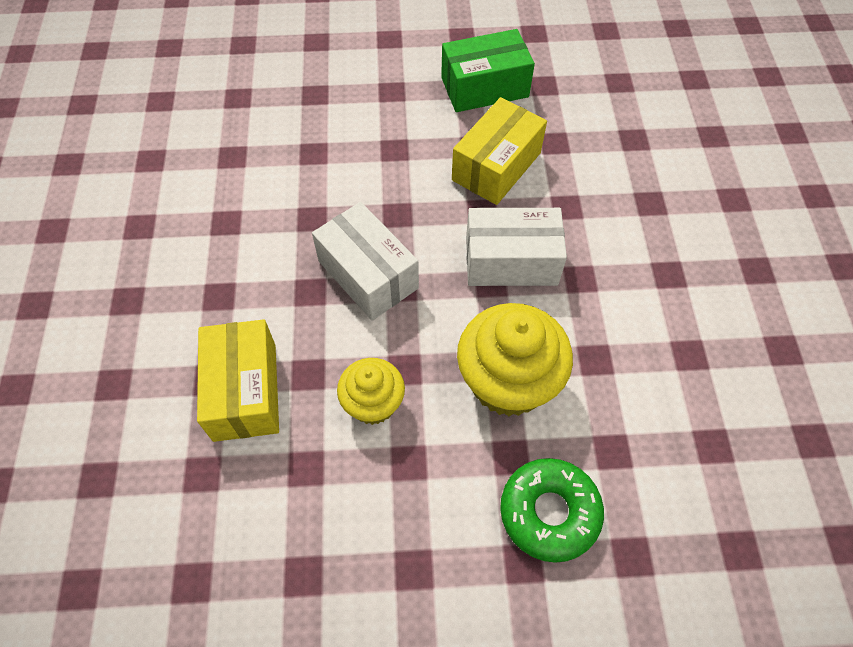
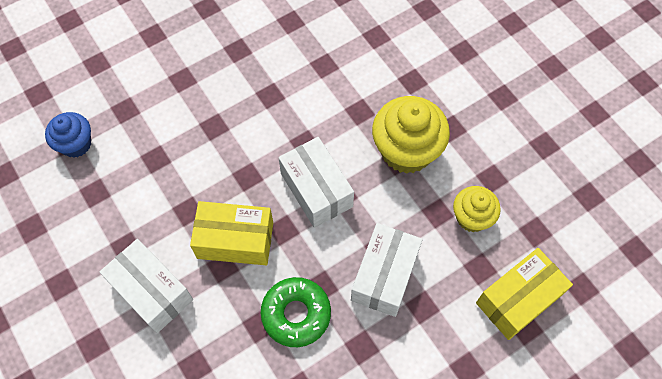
camera: 120 degrees left, 5 degrees up
green box [441,29,535,112] -> white box [100,239,193,333]
green donut [500,458,604,563] -> green donut moved to [261,277,331,347]
none -> blue cupcake [45,112,91,158]

